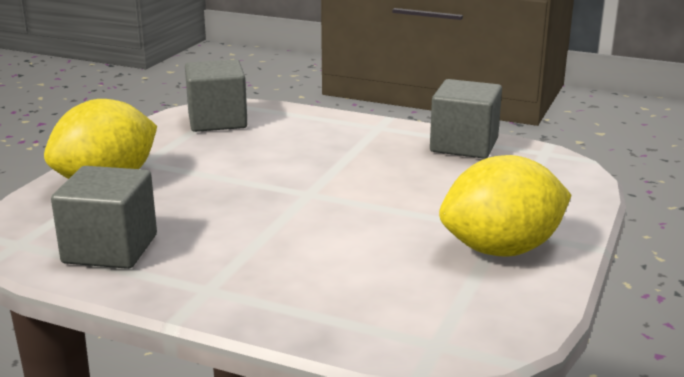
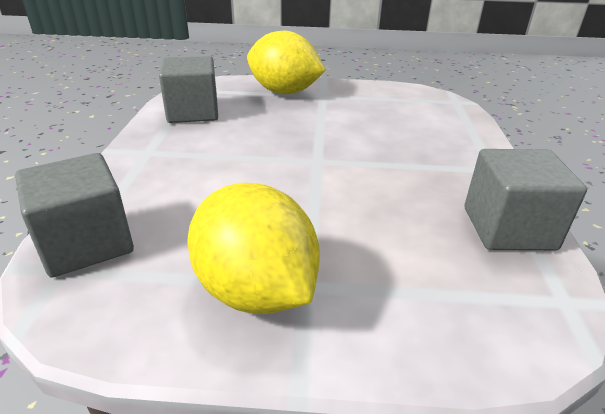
camera: 70 degrees right, 10 degrees up
grey cube [185,60,248,132] -> grey cube moved to [15,153,134,277]

